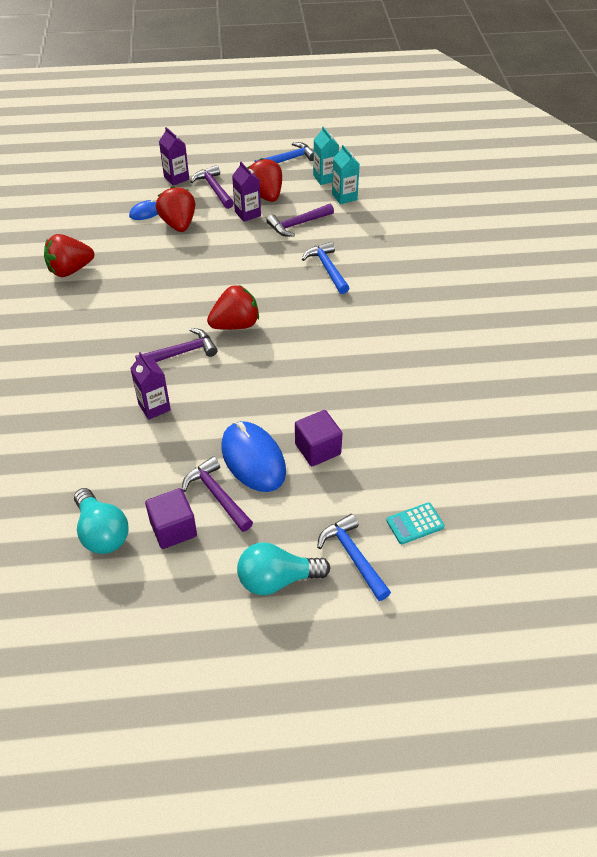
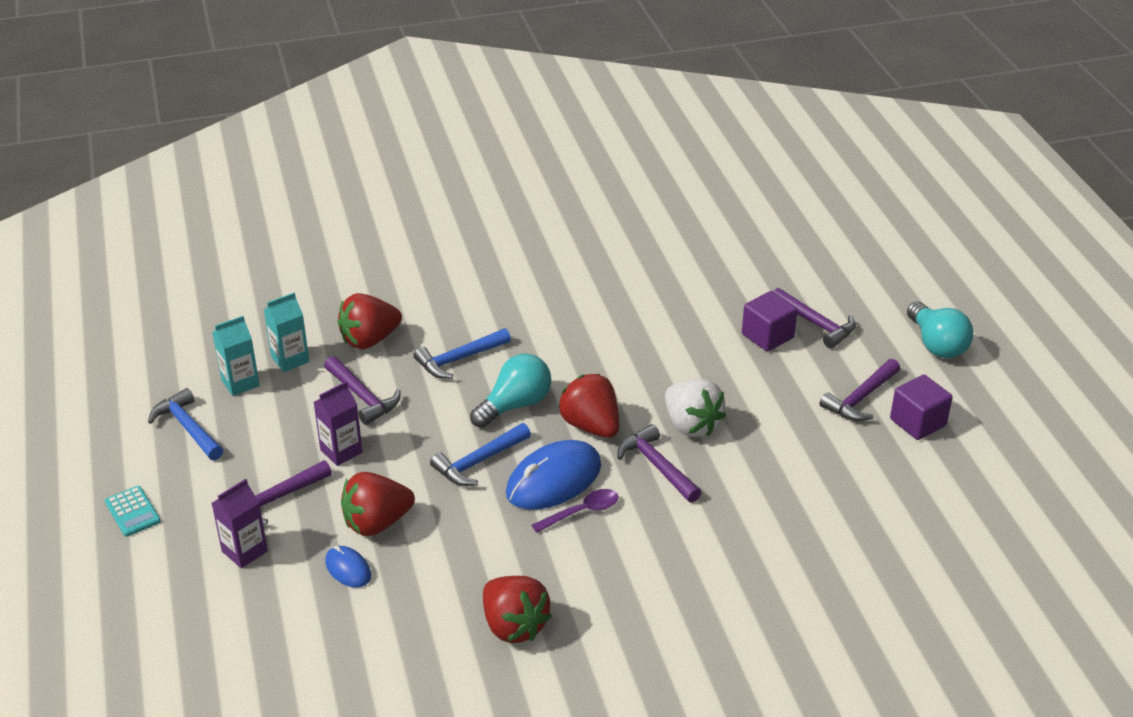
camera: 100 degrees left, 10 degrees down
turquoise light bulb [74,488,129,554] -> turquoise light bulb moved to [470,354,551,428]
purple carton [130,352,171,420] -> none
blue mouse [221,421,286,492] -> blue mouse moved to [506,440,601,510]
red strawberry [247,158,282,202] -> red strawberry moved to [338,293,402,349]
blue hammer [317,514,391,601] -> blue hammer moved to [430,423,531,486]
turquoise calculator [386,502,445,544] -> turquoise calculator moved to [105,486,161,537]
none -> purple spoon [532,489,619,533]
none -> white strawberry [665,379,726,437]
none -> purple hammer [773,288,856,349]

